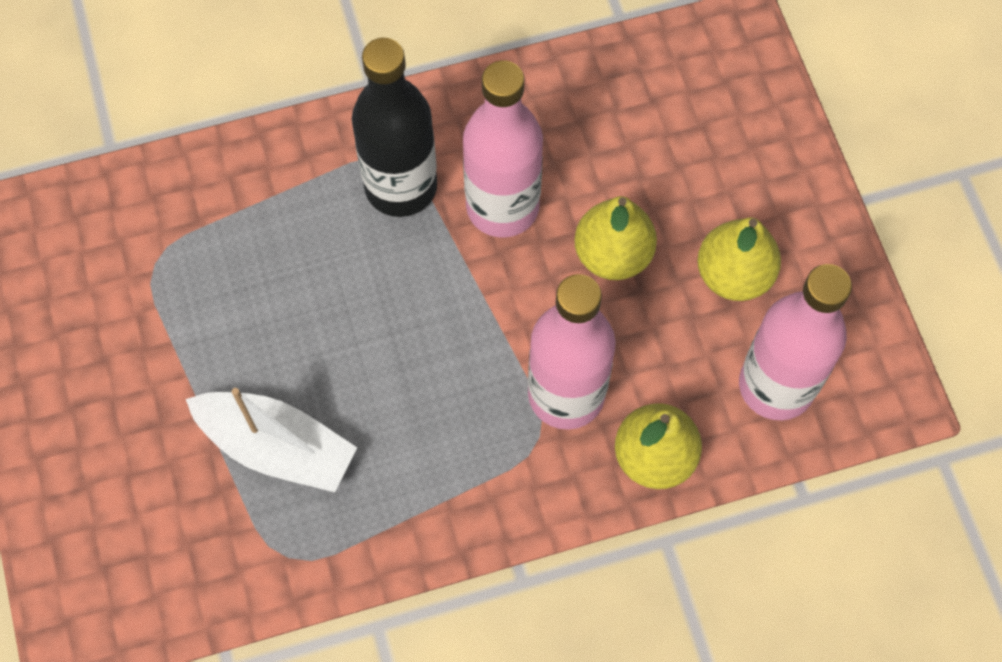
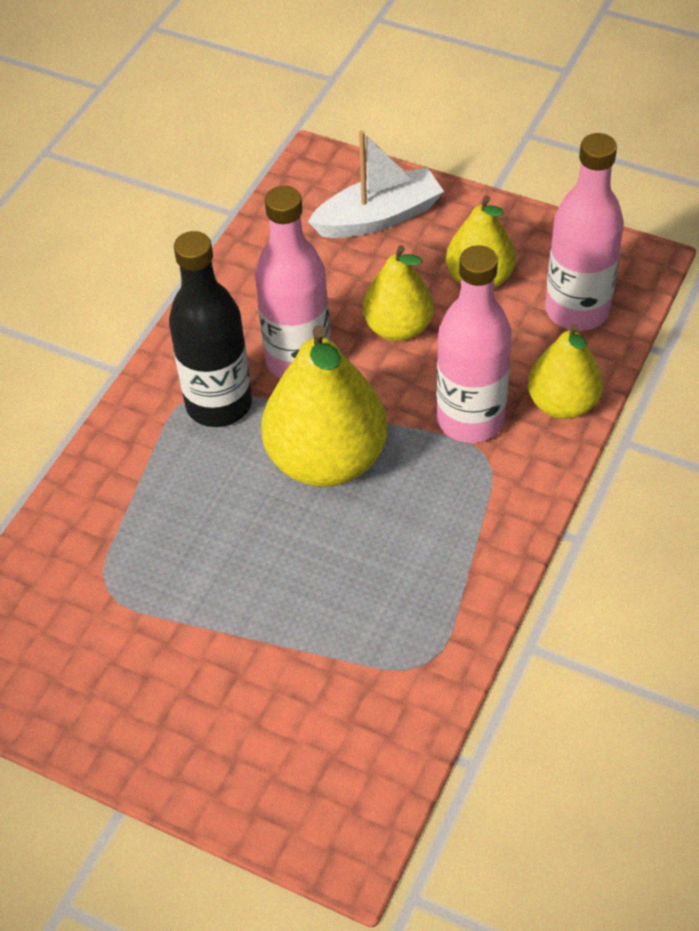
camera: 45 degrees left, 15 degrees down
white boat [186,388,357,492] -> white boat moved to [308,131,444,238]
none -> yellow pear [262,325,388,487]

